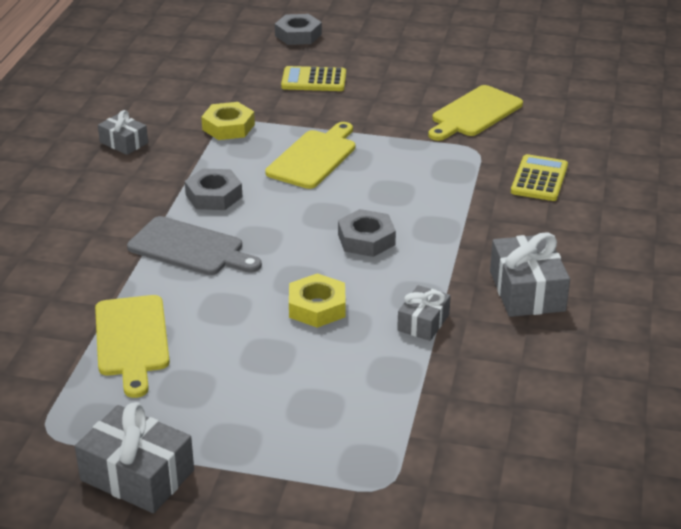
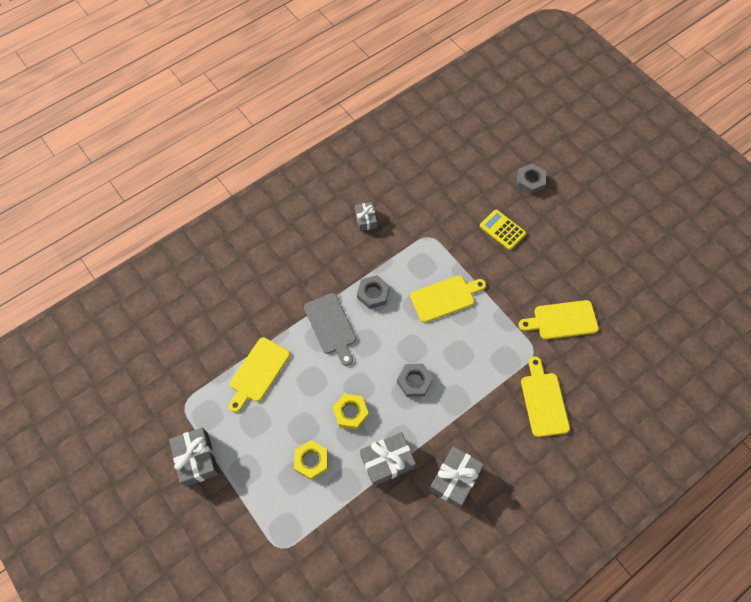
camera: 40 degrees right, 30 degrees up
yellow nut [201,102,255,140] -> yellow nut moved to [294,440,328,480]
grey gift [397,285,451,341] -> grey gift [360,432,416,486], size x1.66
yellow calculator [511,154,568,201] -> yellow cutting board [521,356,570,437]

